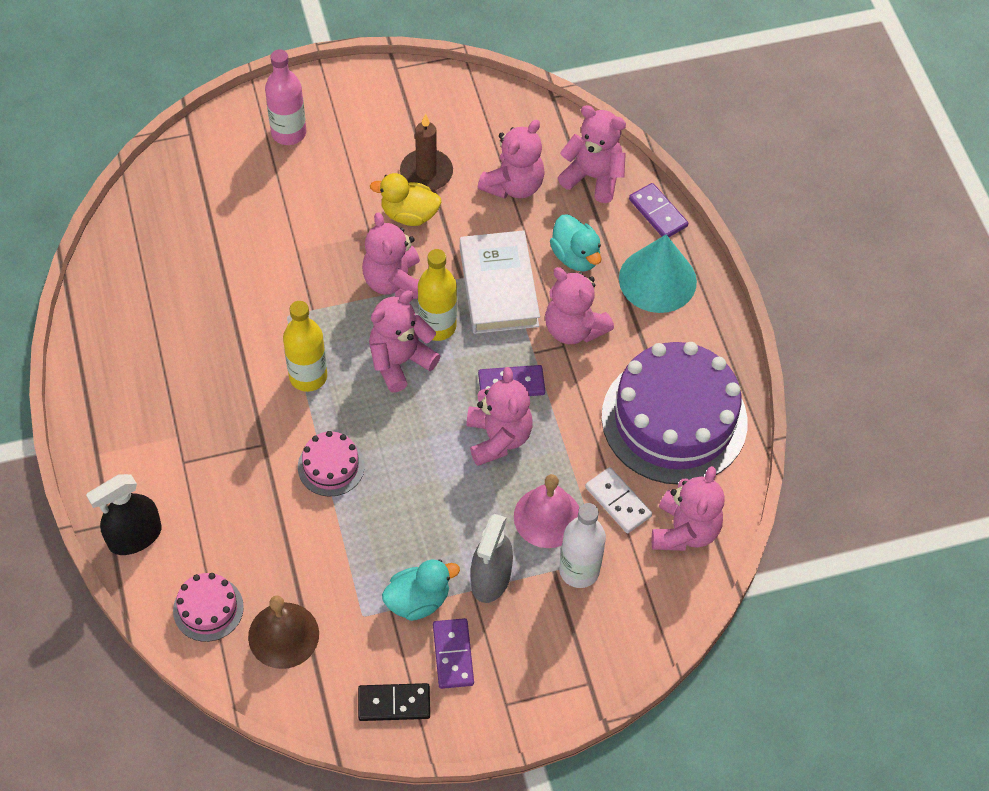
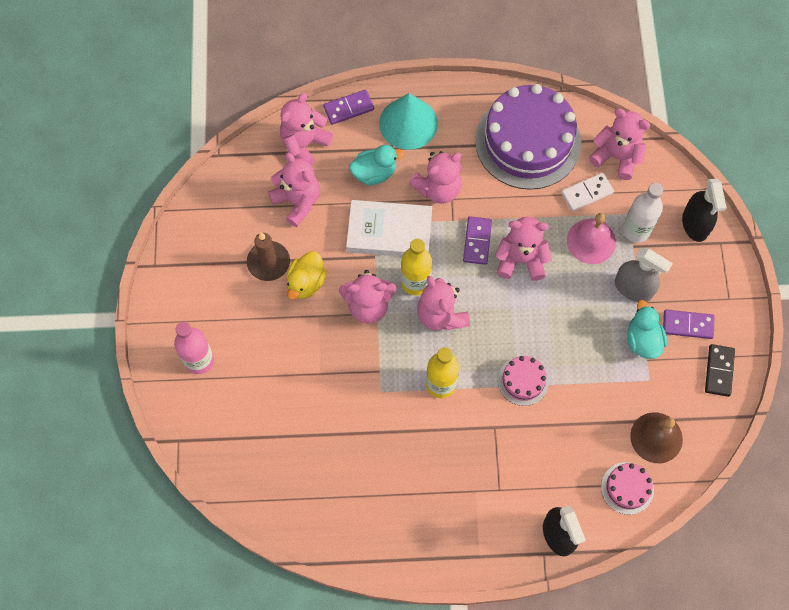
camera: 75 degrees left, 10 degrees up
none -> black spray bottle [682,178,727,242]

